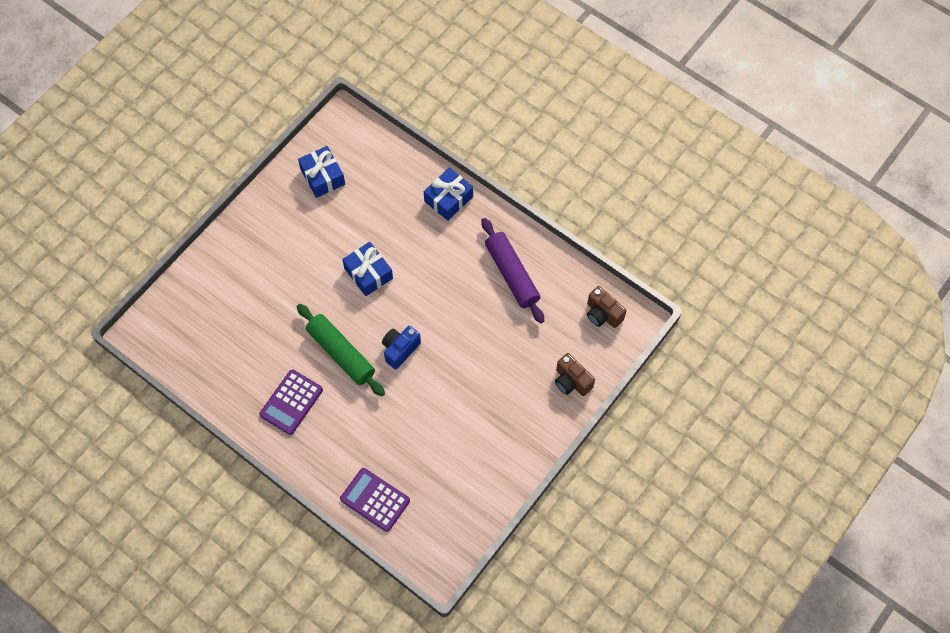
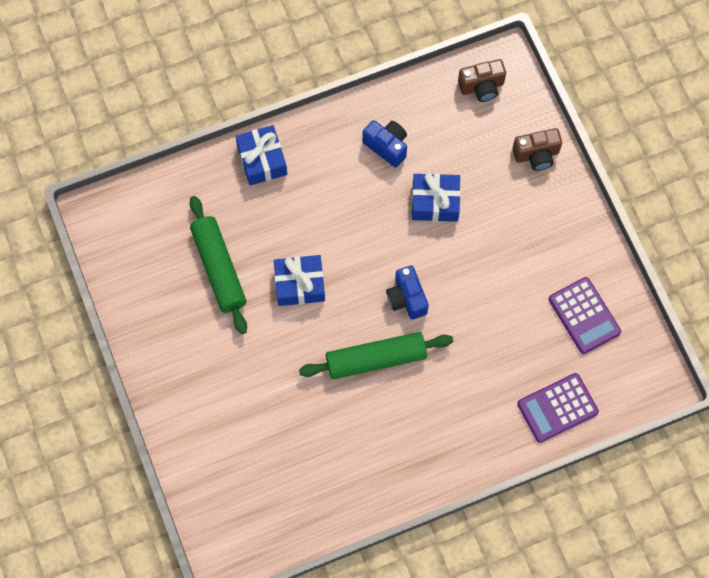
camera: 60 degrees left, 5 degrees up
purple calculator [259,370,323,435] -> purple calculator moved to [549,277,621,354]
blue gift [298,146,345,198] -> blue gift moved to [412,173,461,222]
purple rolling pin [481,218,544,323] -> blue camera [362,120,407,168]
none -> green rolling pin [190,196,247,334]

